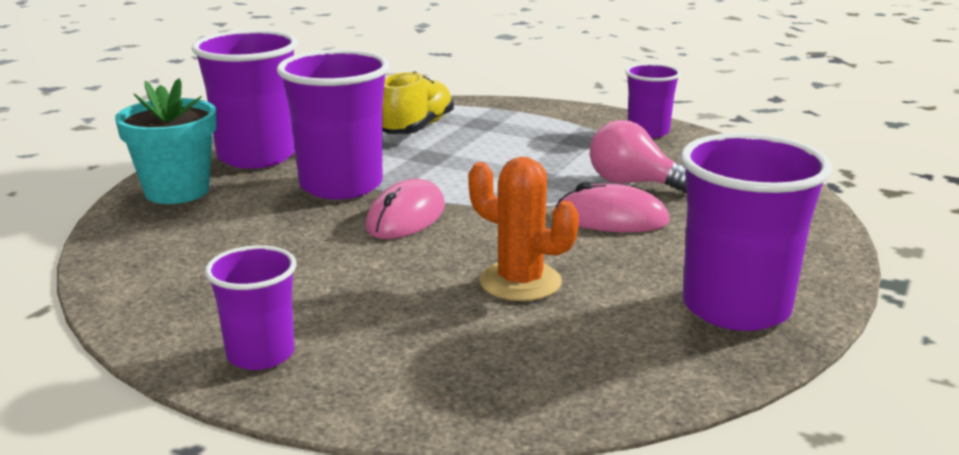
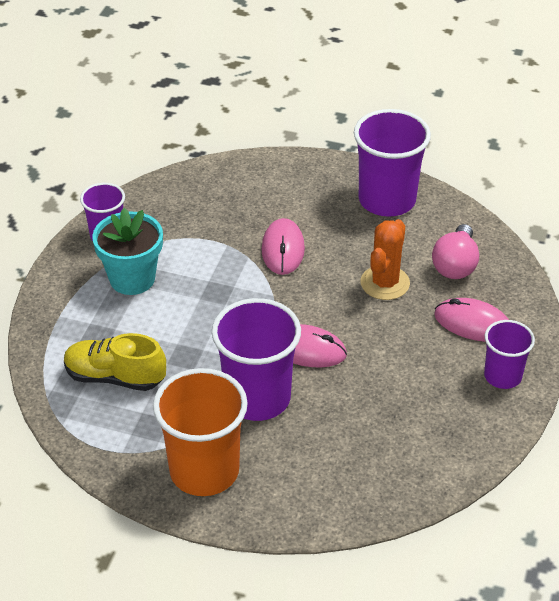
camera: 100 degrees left, 20 degrees up
turquoise flower pot [115,78,217,204] -> turquoise flower pot moved to [92,208,163,295]
purple cup [192,30,298,169] -> orange cup [153,368,248,496]
pink light bulb [590,120,687,193] -> pink light bulb moved to [432,224,479,279]
none -> pink mouse [434,298,509,342]

